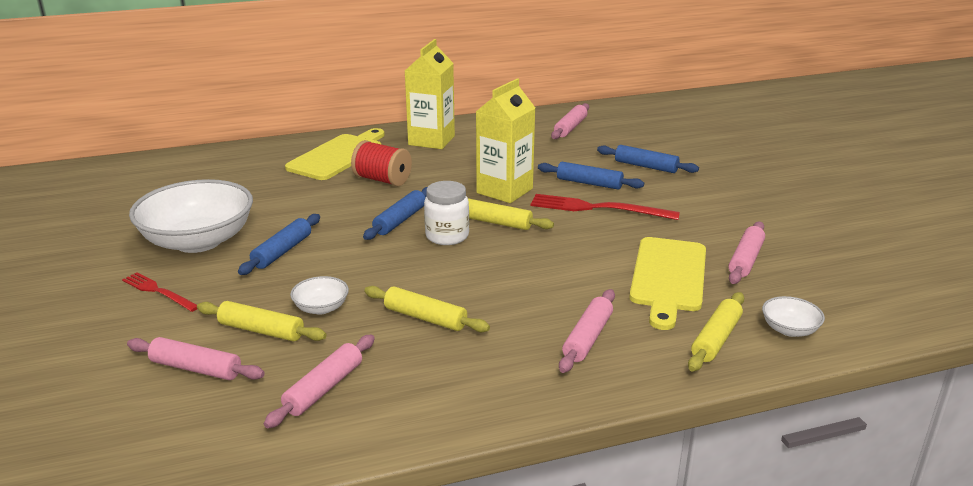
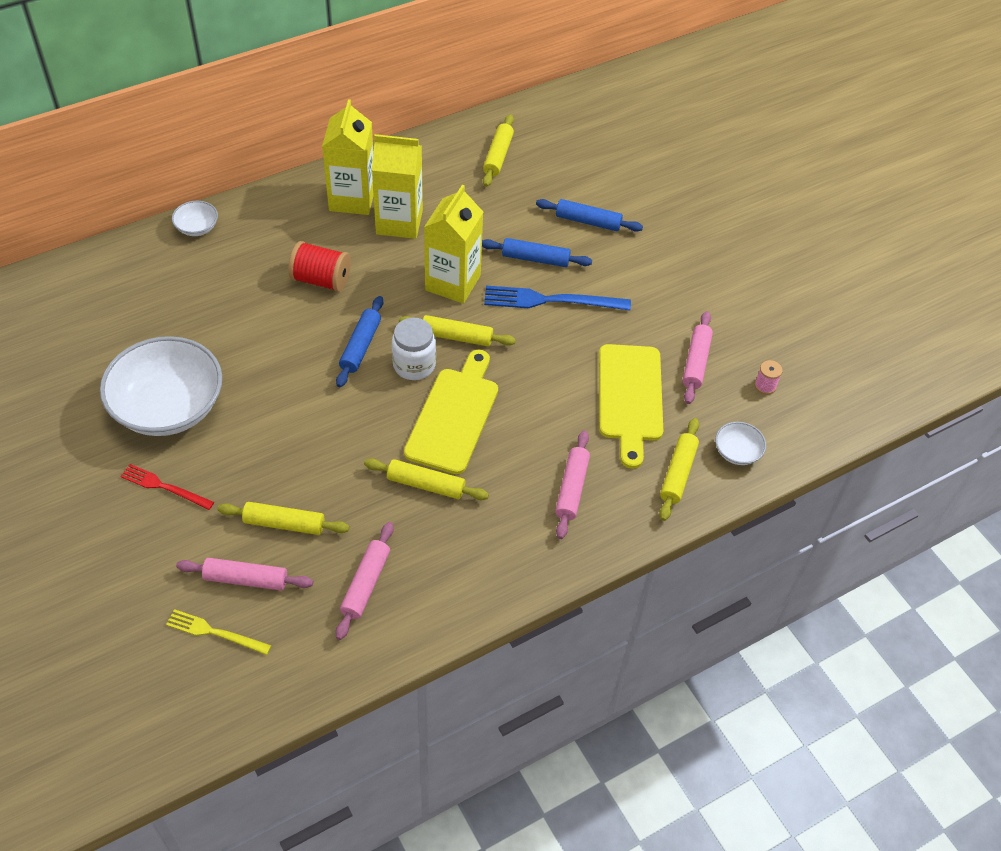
camera: 15 degrees left, 25 degrees up
blue rolling pin [238,214,320,275] -> none
yellow cutting board [285,128,385,180] -> yellow cutting board moved to [404,350,498,474]
white bowl [290,276,349,315] -> white bowl moved to [172,201,218,236]
red fork [531,194,680,220] -> blue fork [484,286,631,310]
pink rolling pin [551,103,589,139] -> yellow rolling pin [483,114,514,187]
none -> yellow fork [166,609,272,655]
none -> yellow carton [372,134,423,239]
none -> pink spool [755,360,783,394]

